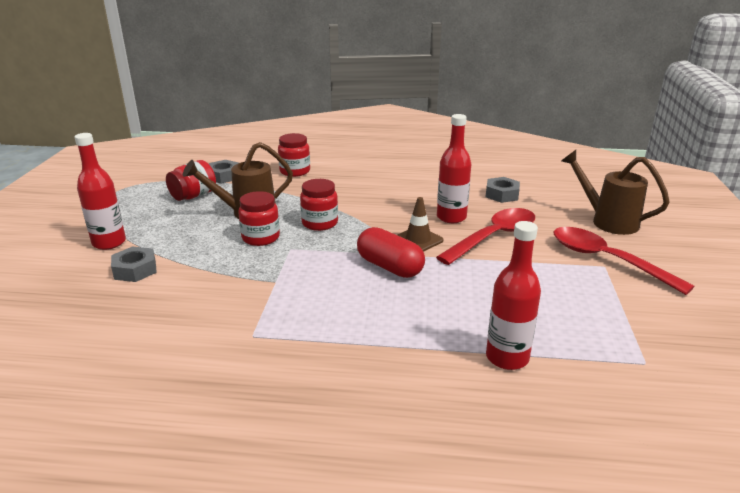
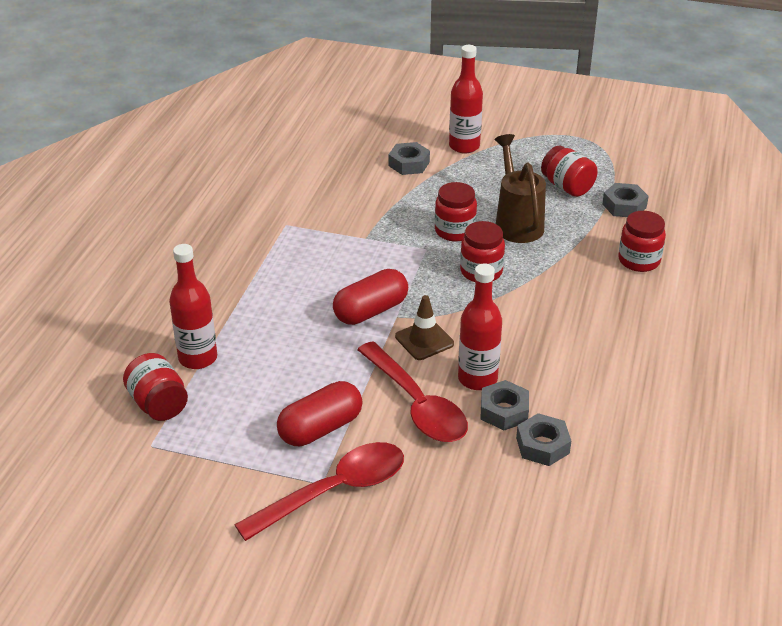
camera: 100 degrees right, 10 degrees up
brown watering can [561,150,670,235] -> none
none -> red jar [123,353,188,421]
none -> red capsule [277,381,362,446]
none -> grey nut [480,380,529,430]

